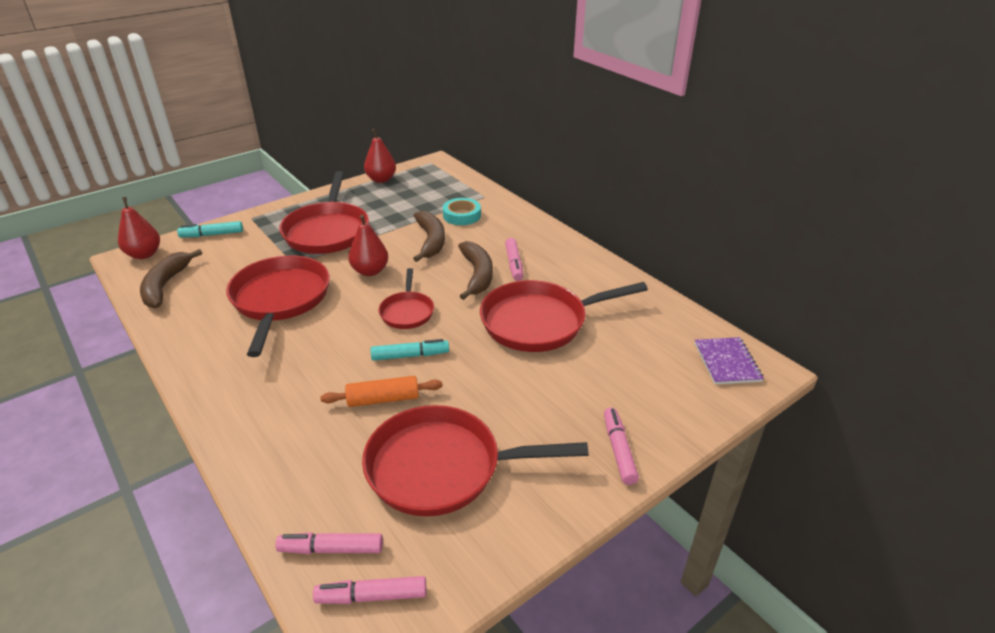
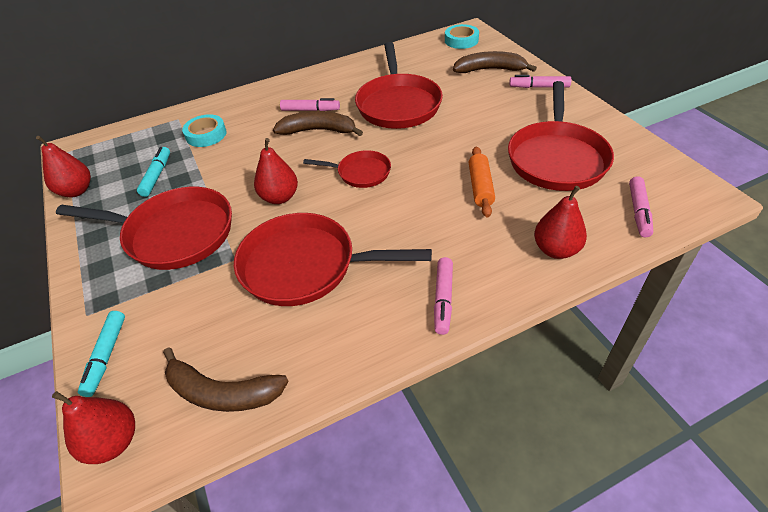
camera: 75 degrees left, 10 degrees up
pink marker [313,576,426,604] -> pink marker moved to [434,257,453,335]
turquoise marker [371,339,449,361] -> turquoise marker moved to [137,147,170,197]
brown banana [413,211,445,262] -> brown banana moved to [453,51,537,73]
purple notebook [695,337,764,384] -> turquoise tape [445,24,479,49]
none -> red pear [534,186,587,259]

